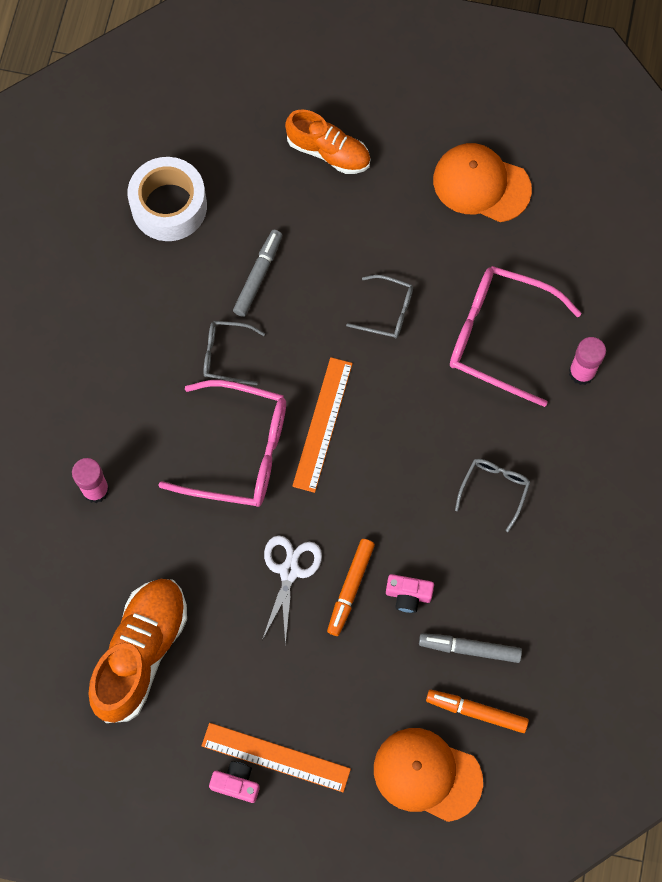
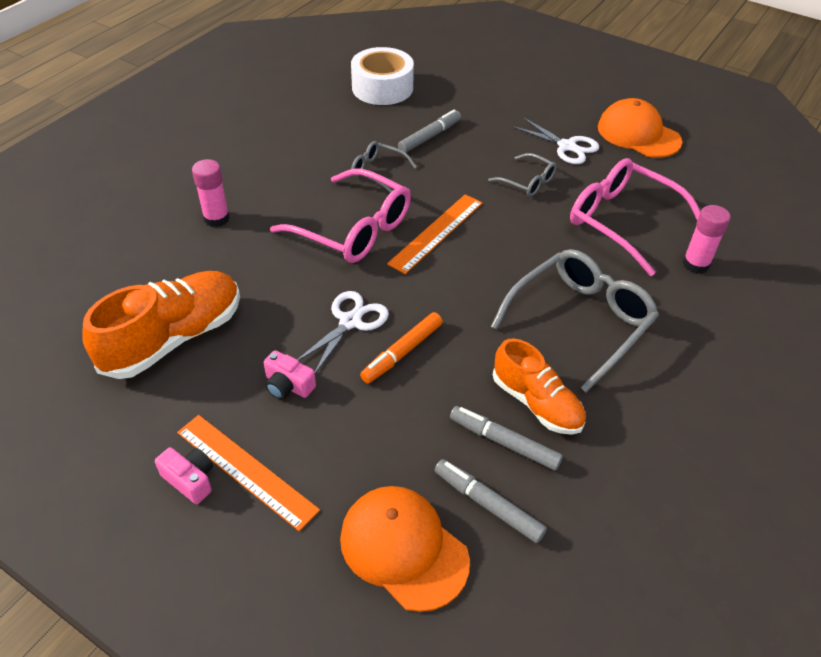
camera: 20 degrees right, 25 degrees down
orange shoe [285,109,370,174] -> orange shoe moved to [493,338,586,435]
pink camera [386,574,434,613] -> pink camera moved to [264,350,316,400]
orange marker [426,690,529,733] -> grey marker [435,459,547,543]
grey glasses [455,459,531,532] -> grey glasses [491,249,659,392], size x1.94
none -> white scissors [512,117,599,164]

